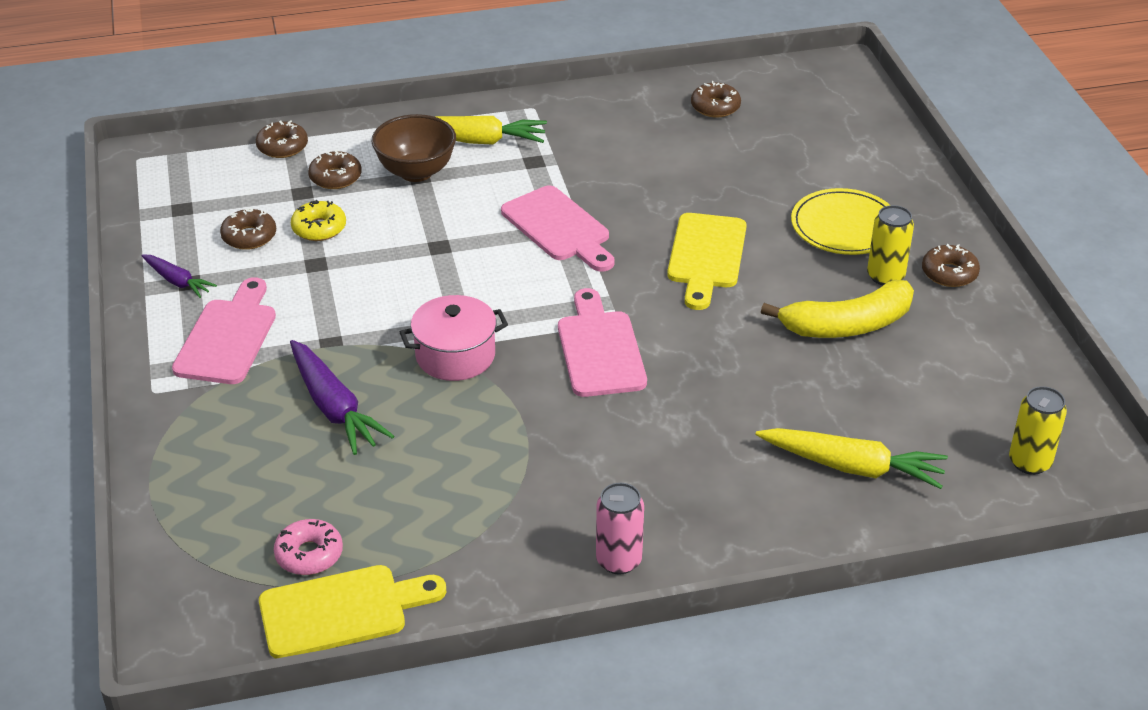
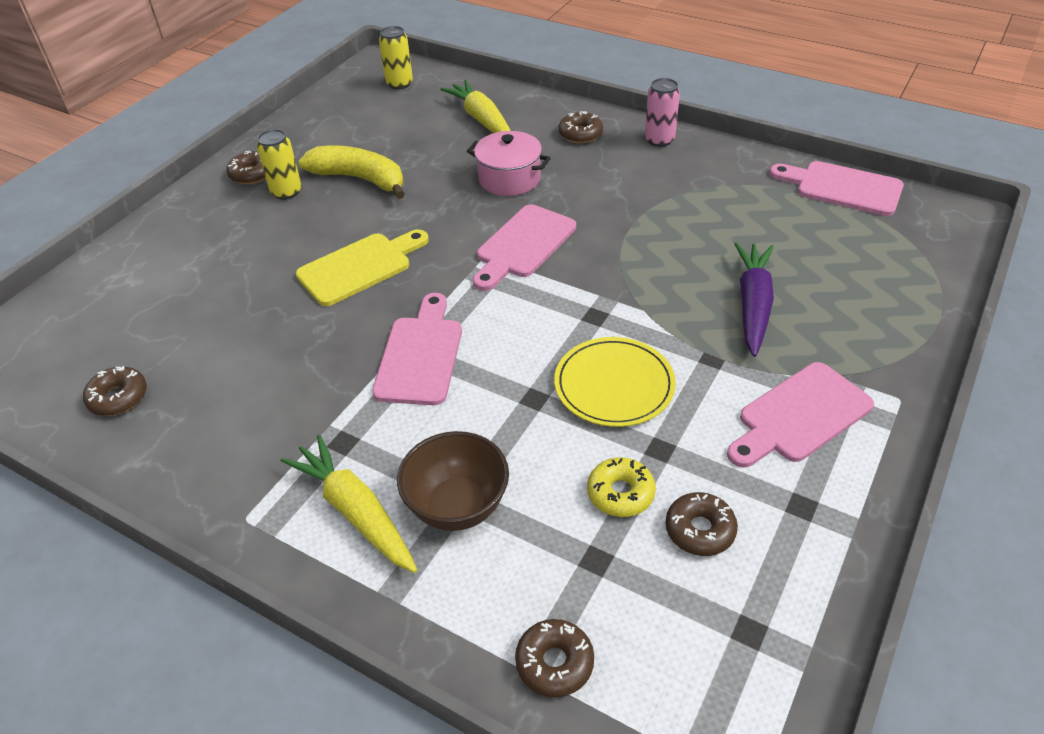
camera: 135 degrees left, 5 degrees up
purple carrot [141,254,217,298] -> none
yellow cutting board [259,565,446,659] -> pink cutting board [769,161,904,216]
pink donut [274,519,343,575] -> none
brown donut [308,150,362,189] -> brown donut moved to [559,111,603,143]
pink pot [400,295,508,381] -> pink pot moved to [467,131,551,196]
yellow plate [791,188,890,255] -> yellow plate moved to [554,337,676,427]

